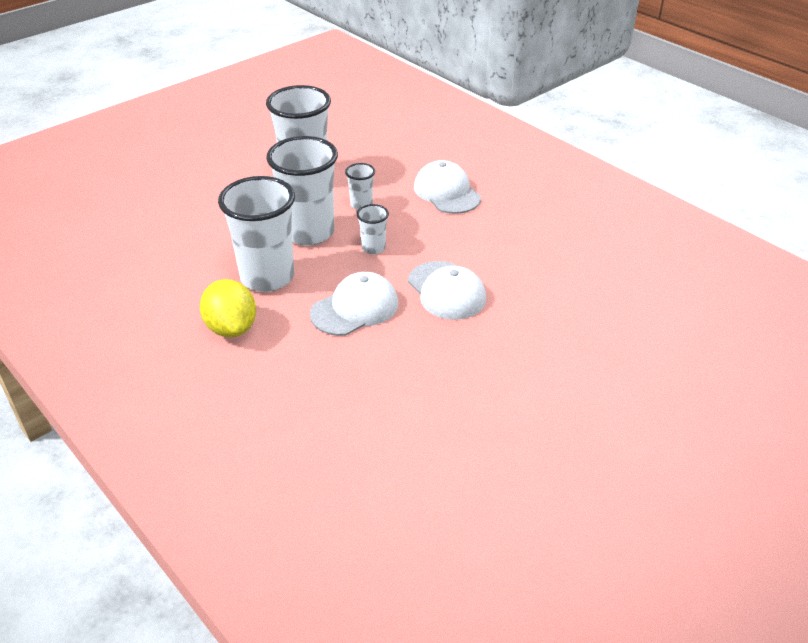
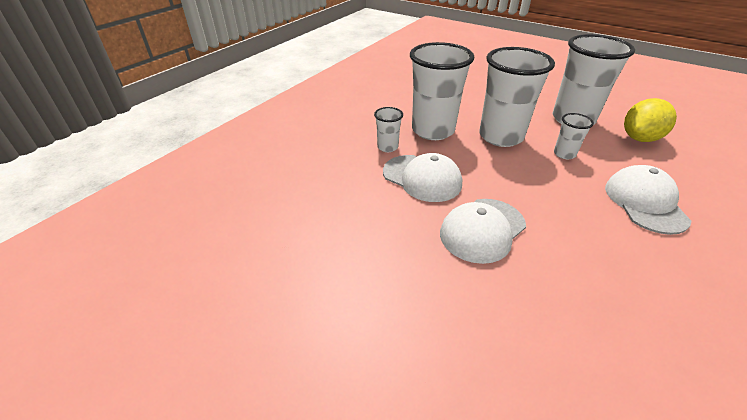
camera: 75 degrees right, 0 degrees up
yellow lemon [200,279,256,337] -> yellow lemon moved to [624,98,677,142]
white cup [357,204,389,254] -> white cup moved to [374,107,403,152]
white cap [414,160,481,214] -> white cap turned 45 degrees counterclockwise [605,165,691,235]

